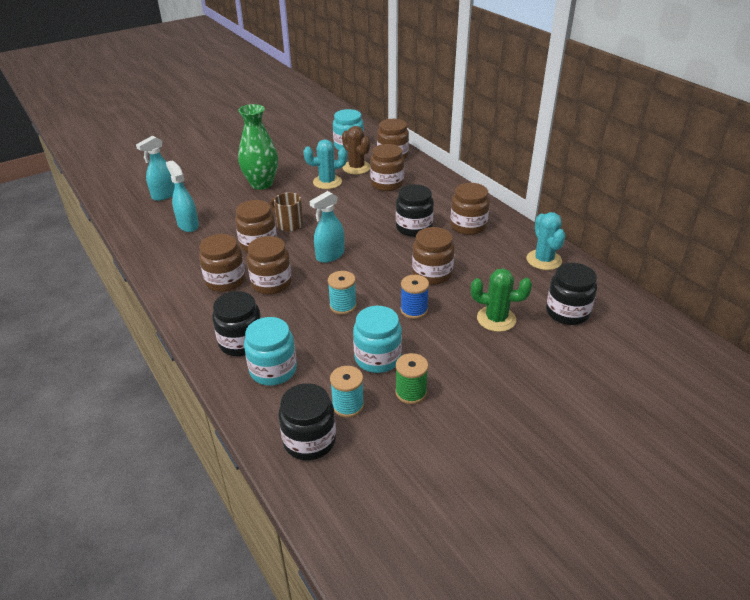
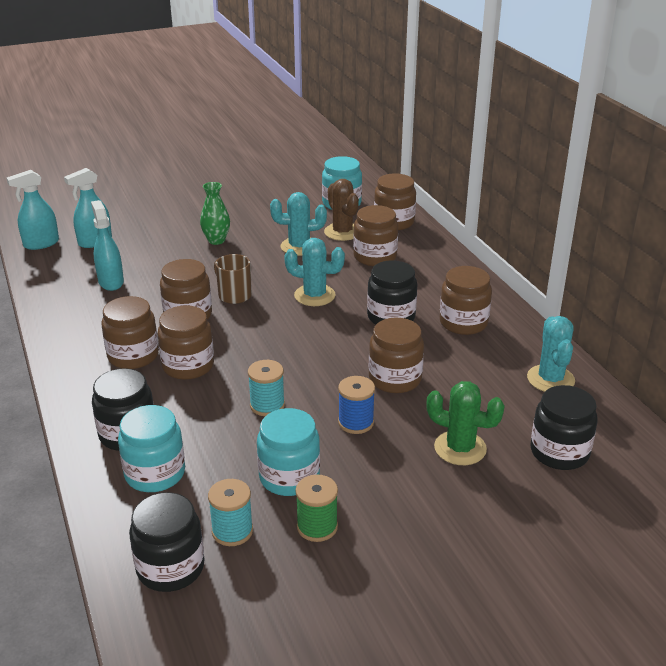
camera: 10 degrees right, 5 degrees down
green vase [238,104,278,190] -> green vase [200,182,230,245], size x0.60
turquoise spray bottle [310,191,345,263] -> turquoise spray bottle moved to [7,170,59,250]
none -> turquoise cactus [284,238,345,306]

